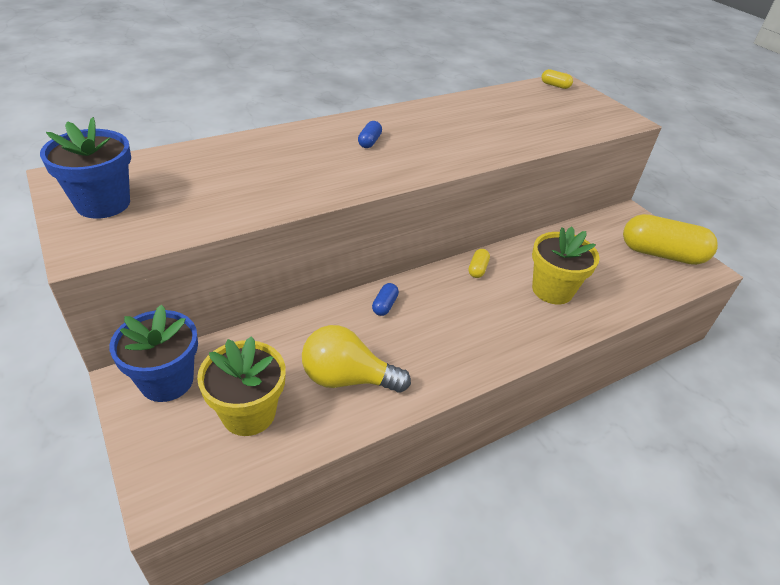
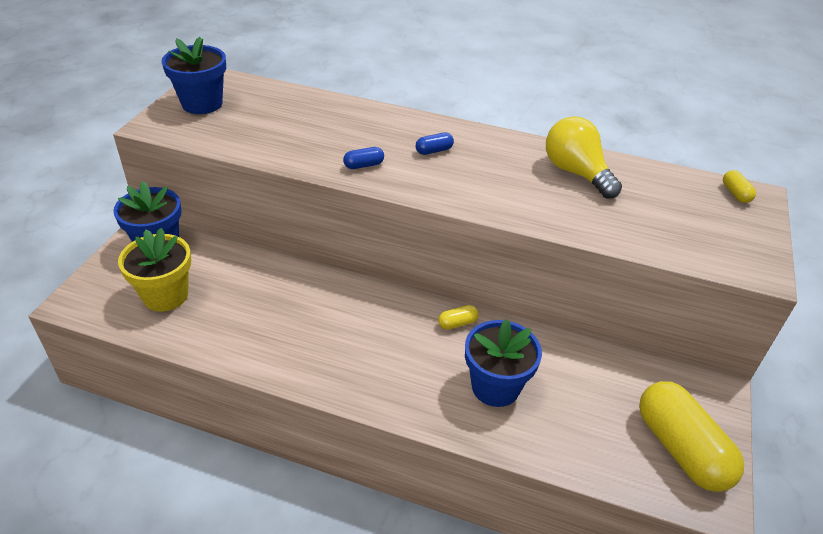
camera: 50 degrees right, 0 degrees up
yellow light bulb [302,325,411,393] -> yellow light bulb moved to [546,117,622,199]
blue capsule [372,283,399,316] -> blue capsule moved to [343,147,384,169]
yellow flower pot [532,227,600,304] -> blue flower pot [465,319,542,407]

